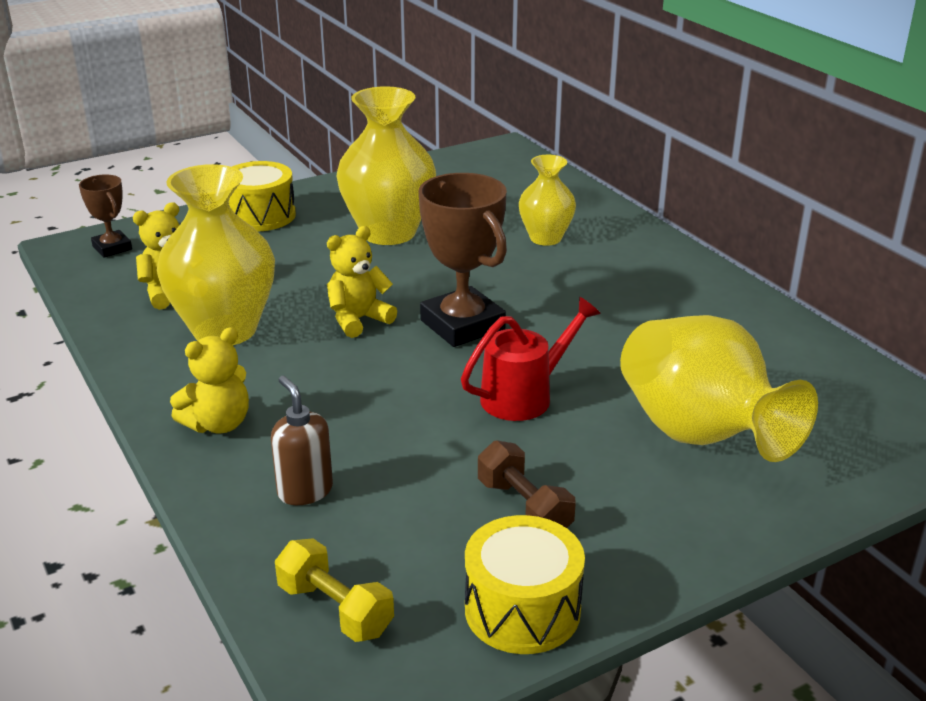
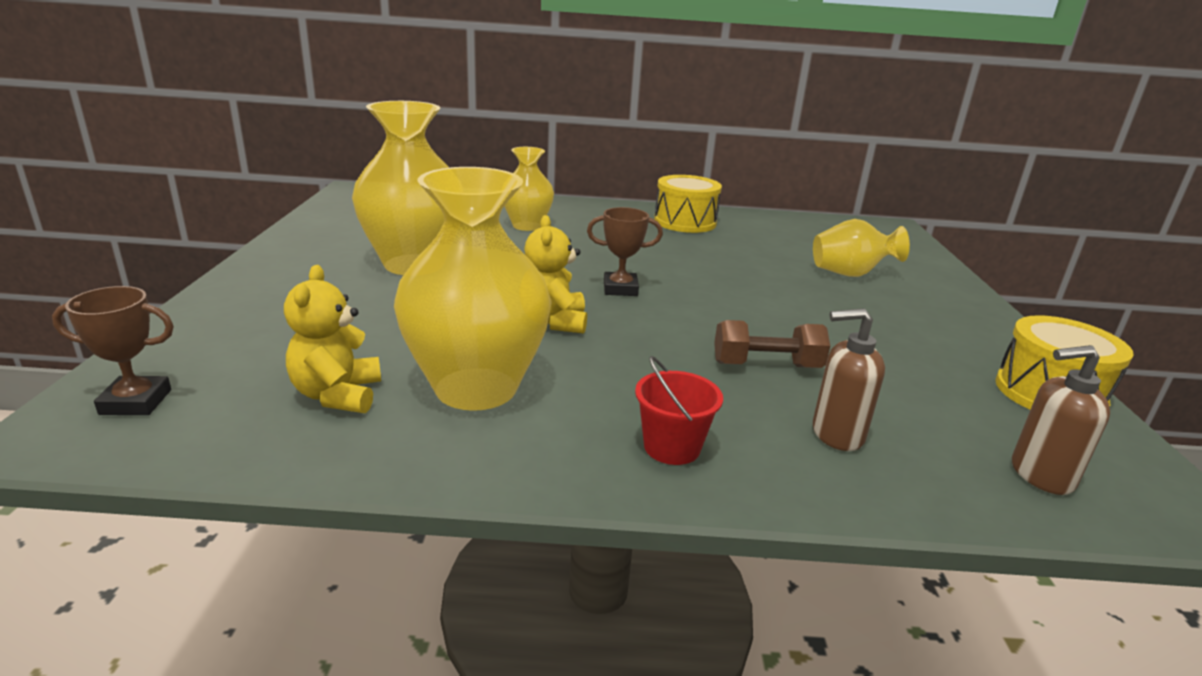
camera: 60 degrees left, 5 degrees down
yellow teddy bear [170,327,249,433] -> red bucket [635,356,723,465]
yellow drum [229,161,296,231] -> yellow drum moved to [654,175,722,233]
yellow dumbbell [275,538,394,642] -> brown soap dispenser [1012,345,1110,495]
brown trophy [419,173,507,347] -> brown trophy [587,207,663,296], size x0.54
red watering can [461,297,601,421] -> none
brown dumbbell [478,440,576,528] -> brown dumbbell moved to [714,320,830,368]
yellow vase [620,315,818,462] -> yellow vase [813,219,910,277], size x0.58

